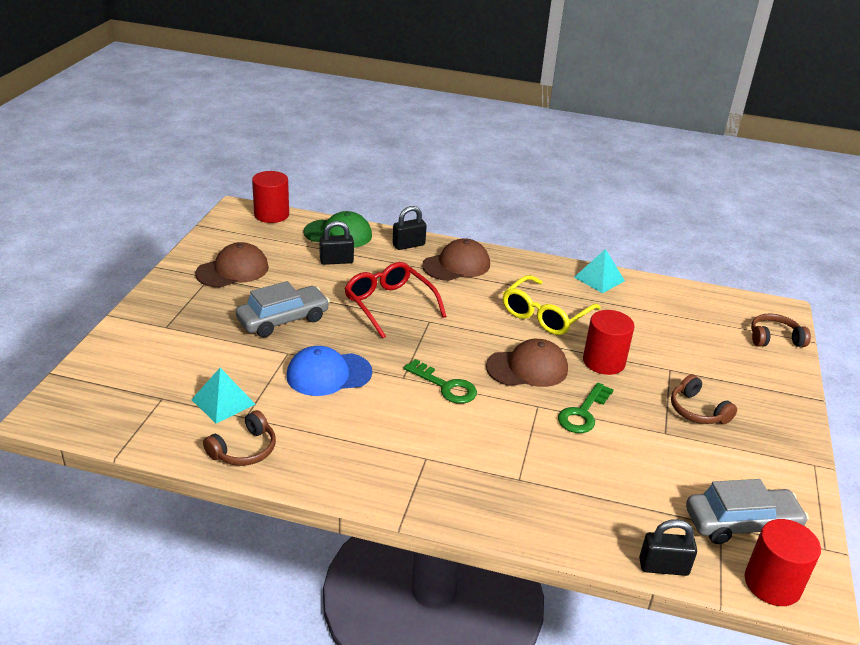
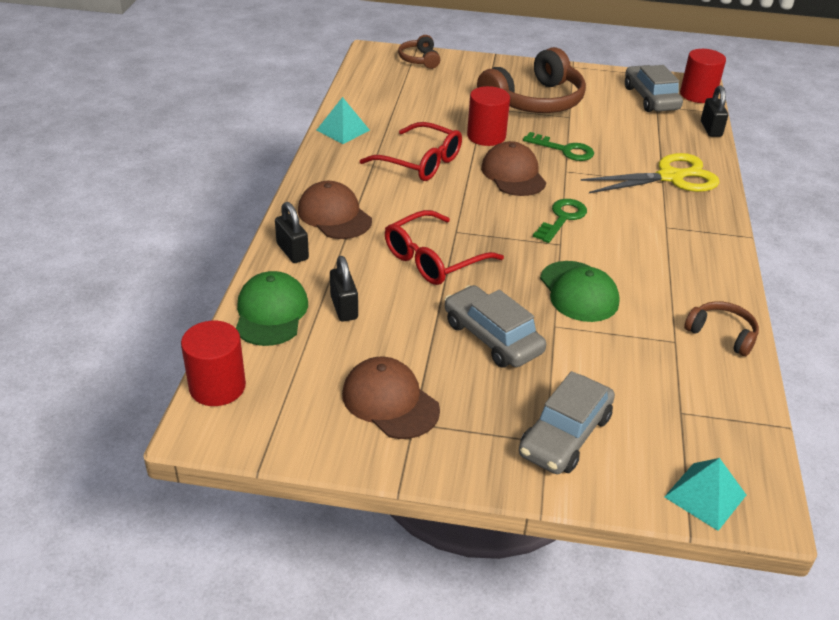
camera: 95 degrees left, 5 degrees up
turquoise pyramid [191,368,256,423] -> turquoise pyramid moved to [664,458,746,531]
blue cap [287,346,372,396] -> green cap [540,261,620,322]
yellow glasses [503,275,601,335] -> red glasses [360,122,462,181]
brown headphones [671,374,737,424] -> brown headphones [477,47,586,113], size x2.06
none -> grey car [519,371,615,474]
none -> yellow scissors [581,153,720,193]

